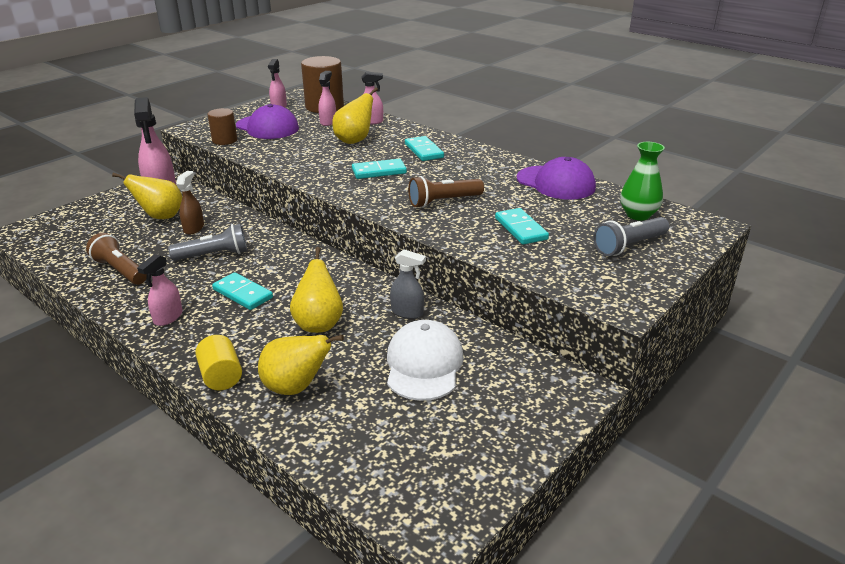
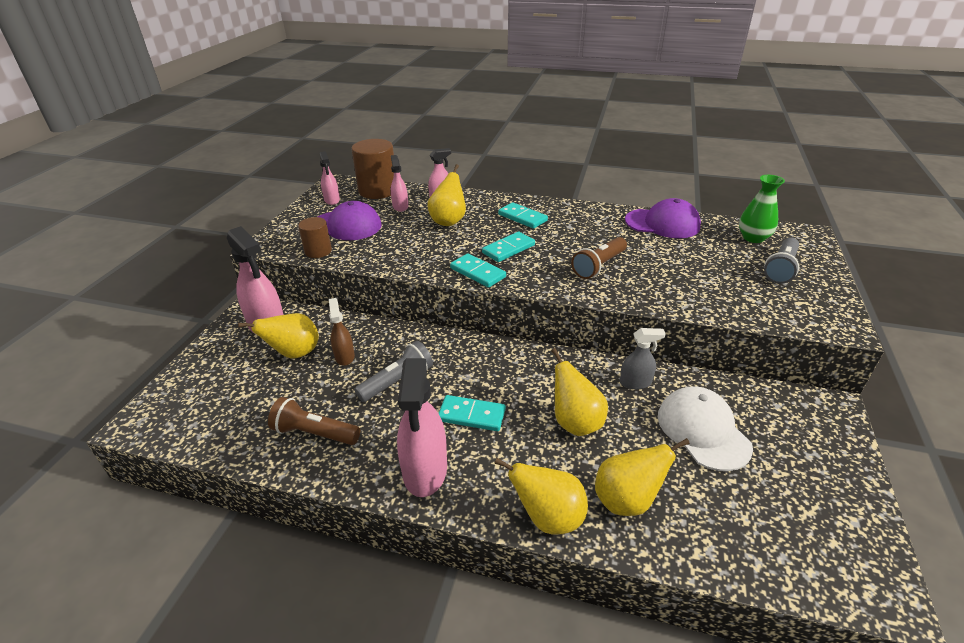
camera: 25 degrees left, 5 degrees up
pink spray bottle [137,254,183,326] -> pink spray bottle [397,358,447,497], size x1.81
yellow cylinder [195,335,242,391] -> yellow pear [494,458,588,534]
turquoise domino [495,208,549,245] -> turquoise domino moved to [450,253,506,288]

